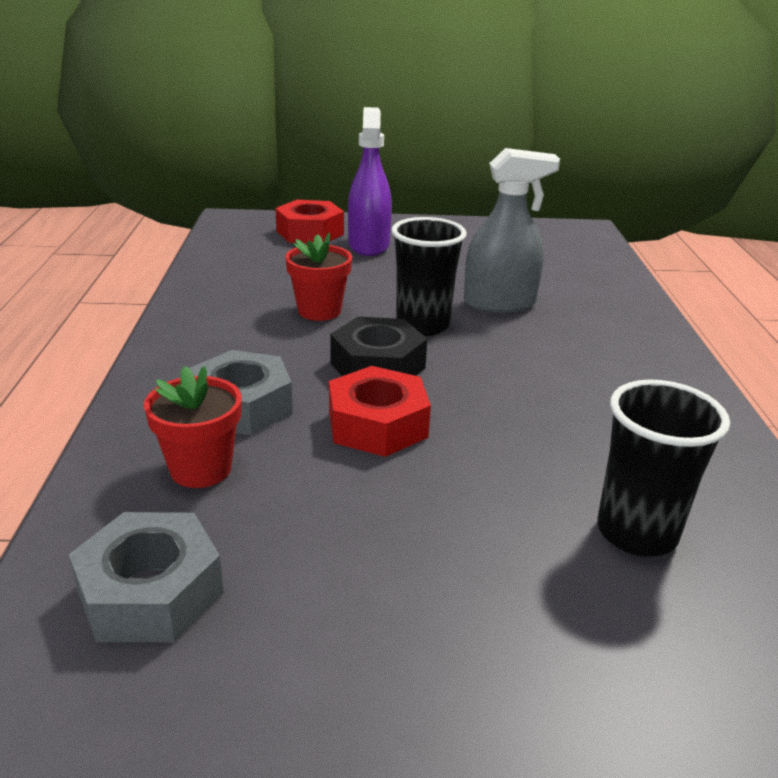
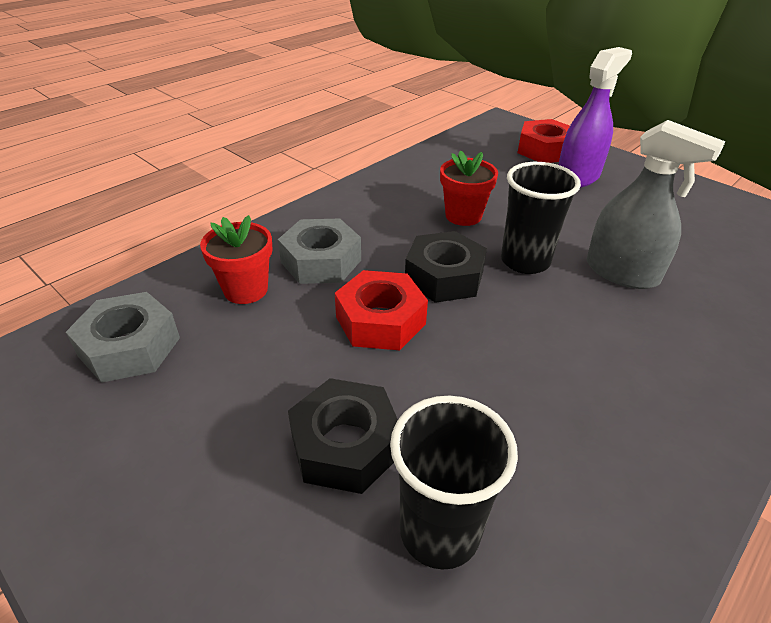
camera: 45 degrees right, 10 degrees up
none -> black nut [288,378,398,494]

